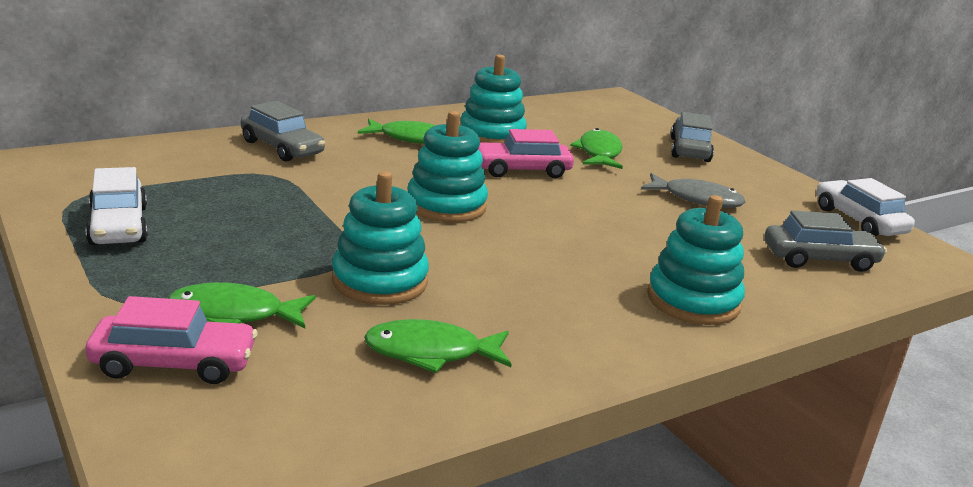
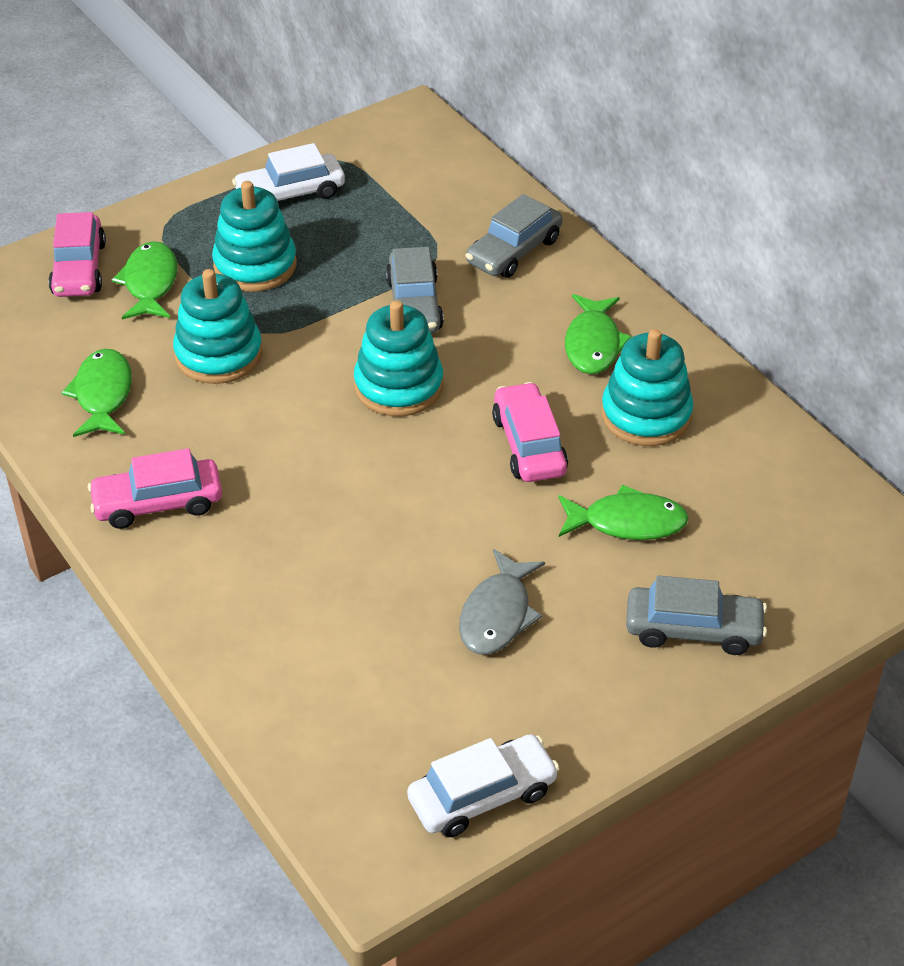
camera: 90 degrees right, 20 degrees up
turquoise stacking toy [647,195,745,325] -> turquoise stacking toy moved to [212,181,297,292]
grey car [765,210,887,272] -> grey car moved to [386,247,444,333]
none -> pink car [88,448,222,529]

